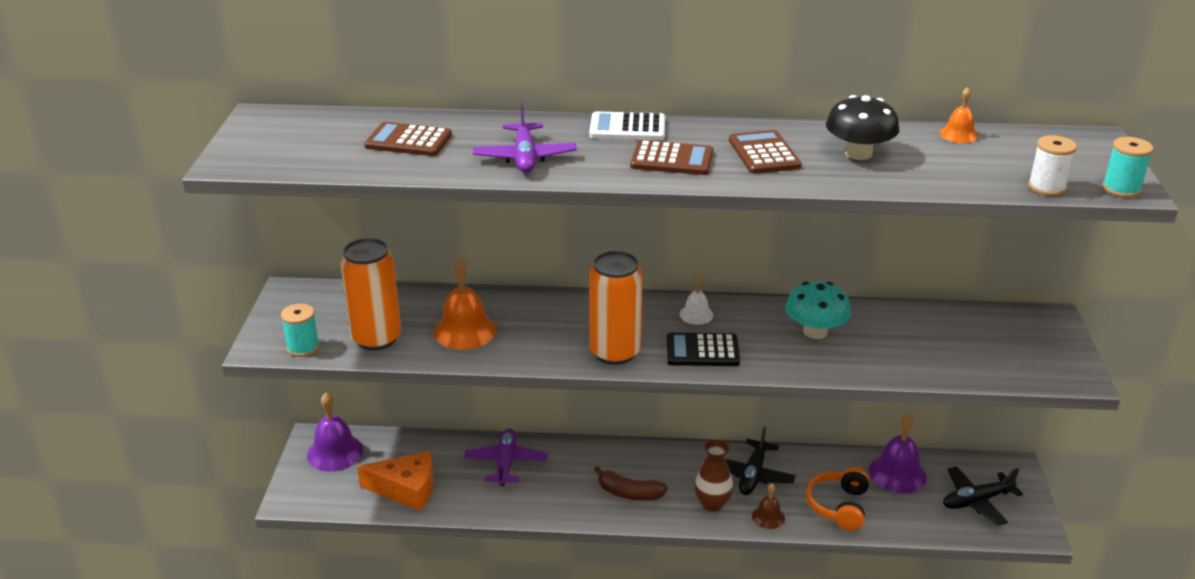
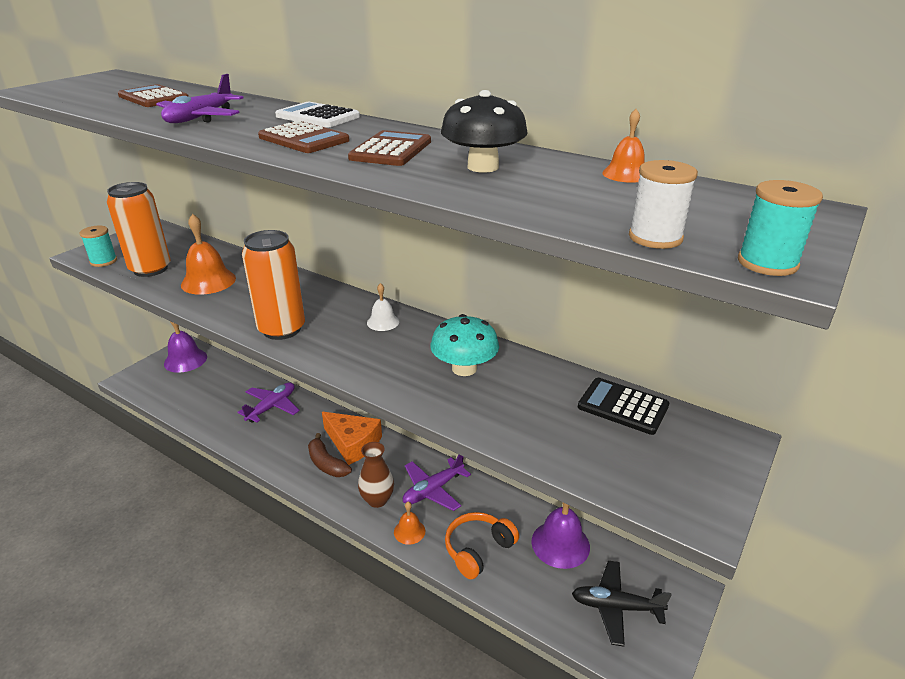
camera: 30 degrees right, 0 degrees up
orange cheese [357,451,434,511] -> orange cheese moved to [322,412,382,465]
black calculator [666,333,740,366] -> black calculator moved to [578,378,669,435]
black plane [726,427,796,495] -> purple plane [403,455,471,511]
brown bell [752,484,785,529] -> orange bell [394,502,425,545]

